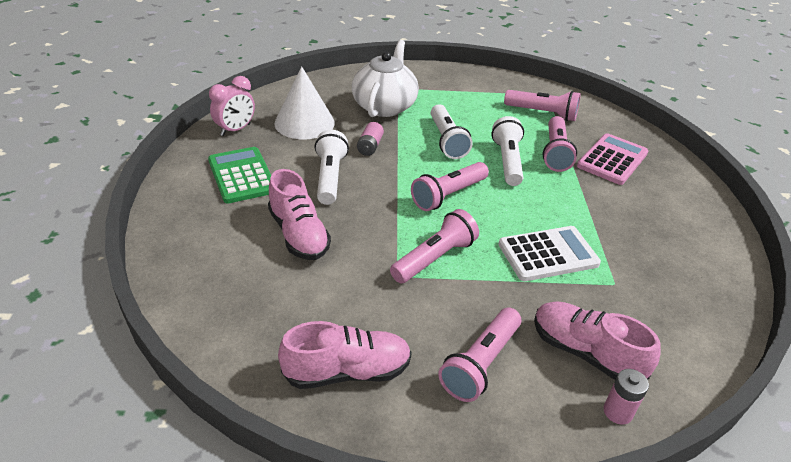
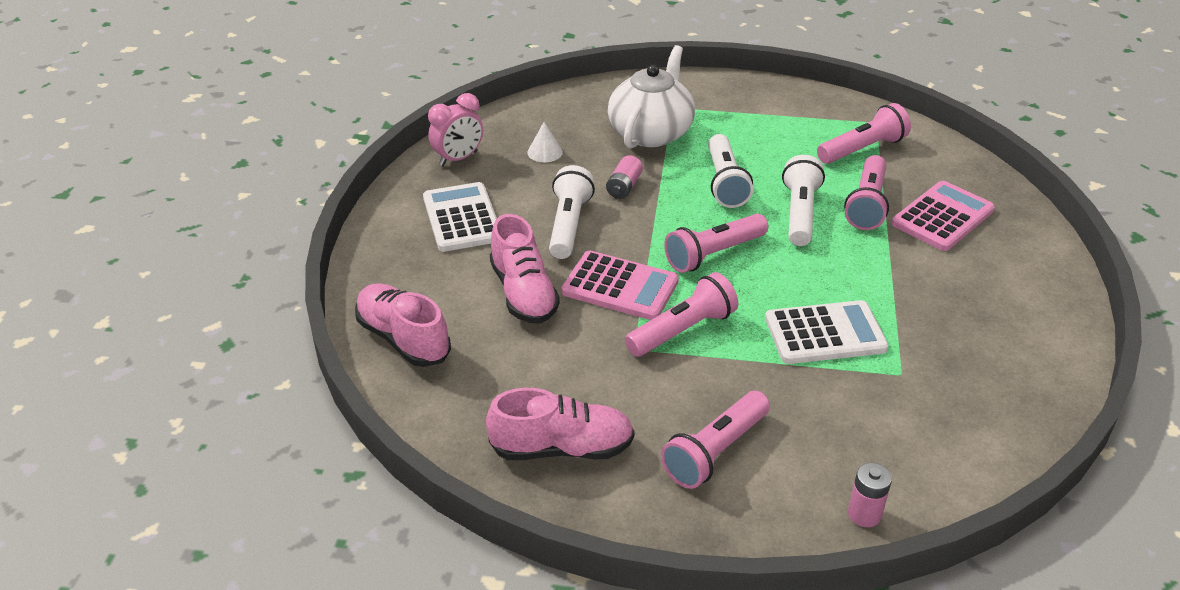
camera: 10 degrees right, 0 degrees up
green calculator [208,147,271,204] -> white calculator [423,182,497,252]
white cone [274,66,335,139] -> white cone [527,122,563,162], size x0.46
pink flashlight [504,90,581,121] -> pink flashlight turned 60 degrees counterclockwise [817,103,911,164]
pink shoe [534,301,661,380] -> pink shoe moved to [355,283,451,367]
none -> pink calculator [561,250,679,320]

